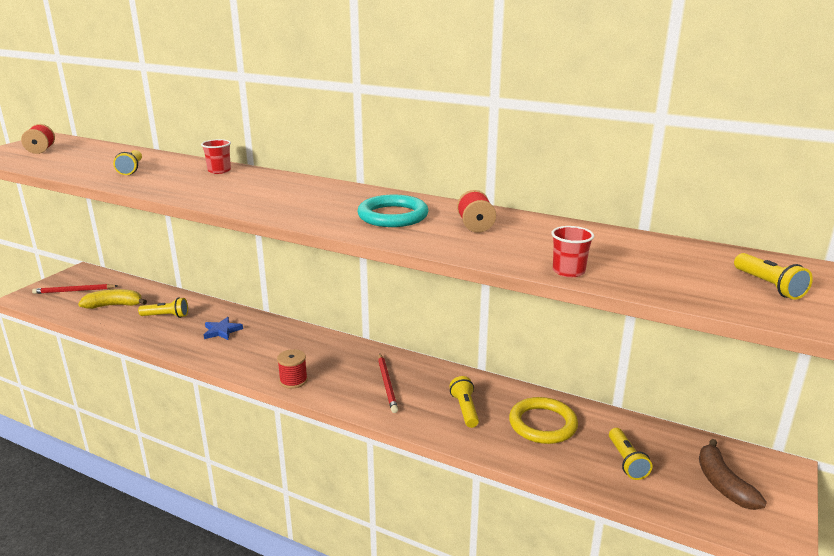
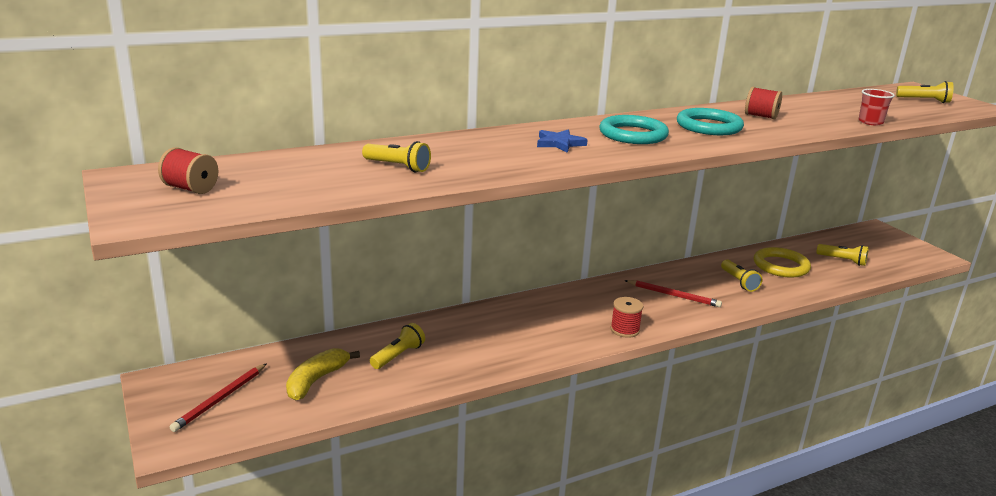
camera: 55 degrees left, 0 degrees up
red cup [201,139,231,174] -> none
blue star [204,317,243,340] -> blue star moved to [537,129,588,153]
yellow flashlight [450,376,479,428] -> yellow flashlight turned 135 degrees counterclockwise [721,259,762,292]
brown banana [699,439,767,510] -> none
none -> turquoise ring [599,115,669,144]

